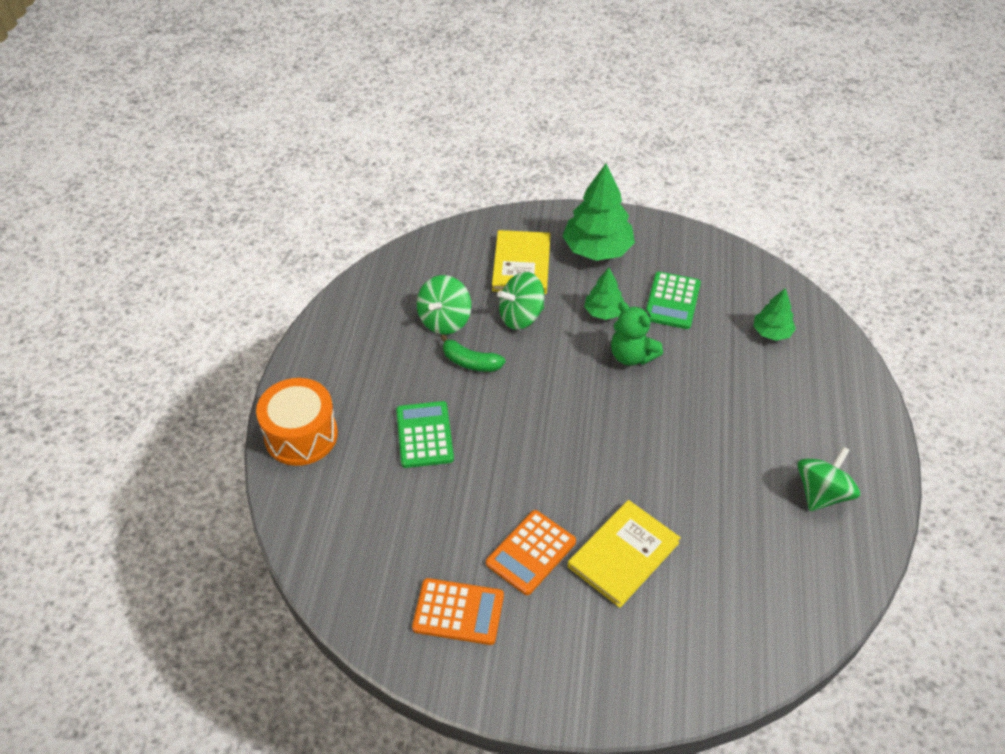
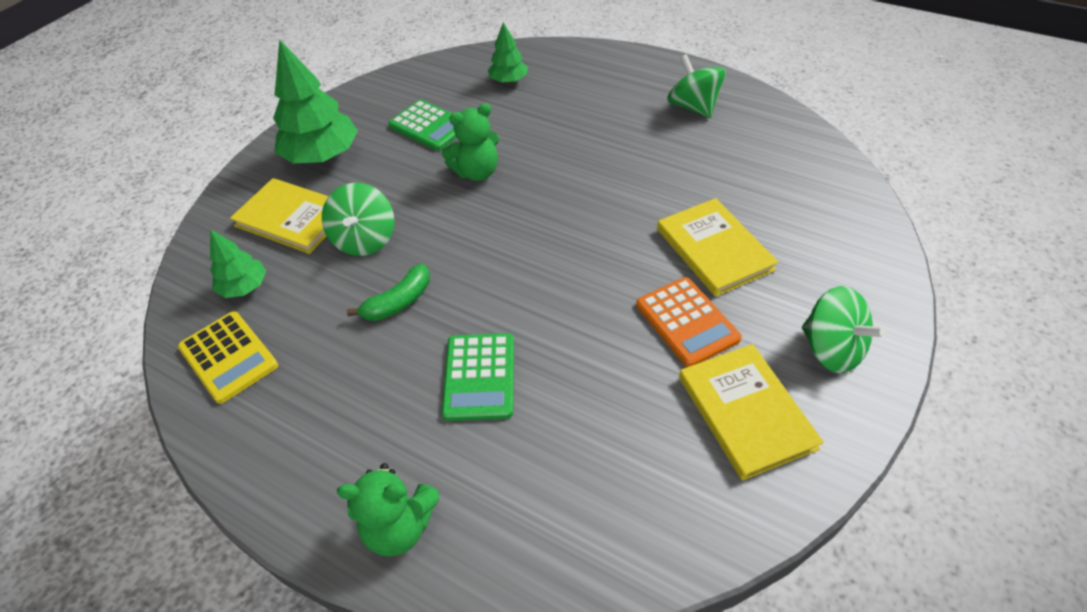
camera: 65 degrees left, 0 degrees up
orange drum [256,378,338,466] -> green teddy bear [337,463,440,557]
green calculator [396,401,454,468] -> green calculator turned 105 degrees counterclockwise [442,333,514,421]
orange calculator [412,578,504,645] -> yellow book [679,344,824,481]
green spinning top [417,275,471,334] -> green spinning top moved to [802,286,886,373]
green tree [584,268,624,320] -> green tree moved to [210,229,266,298]
none -> yellow calculator [178,311,278,404]

